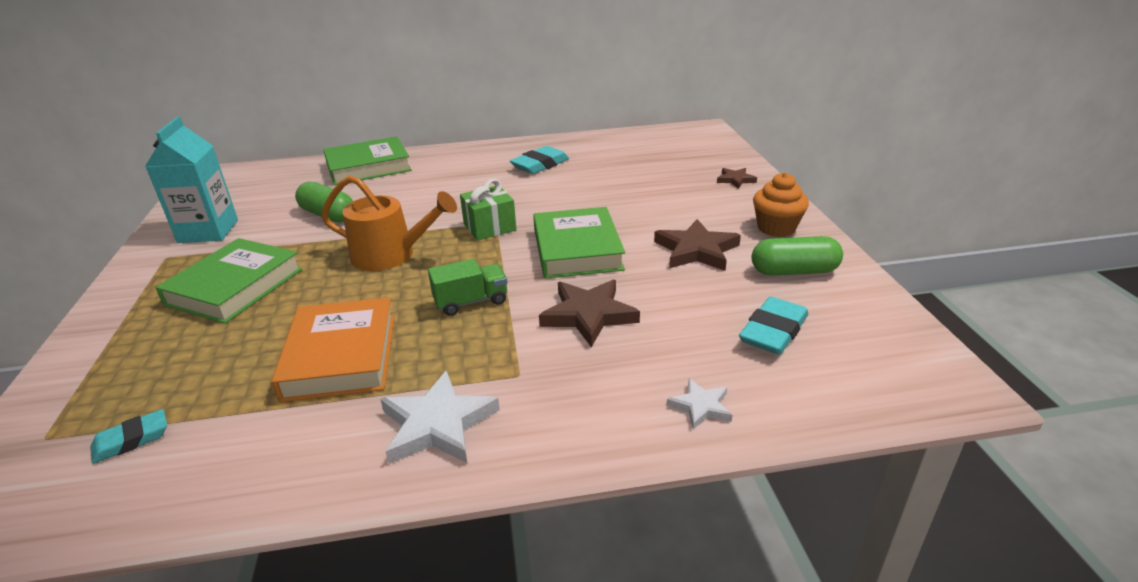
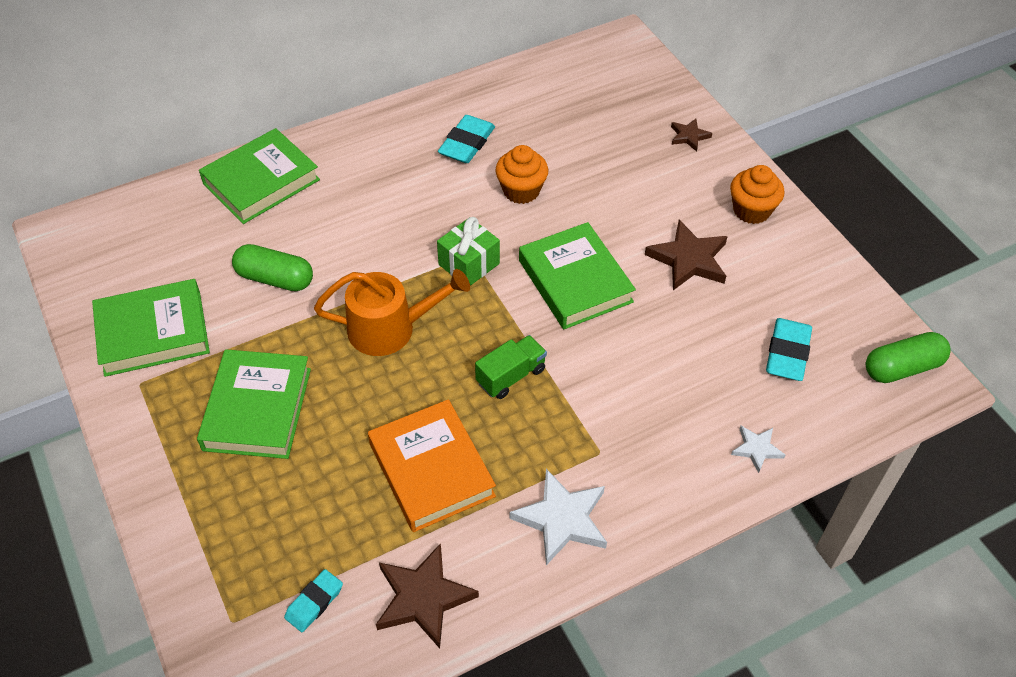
camera: 20 degrees left, 20 degrees up
turquoise carton [145,116,238,243] -> green book [92,279,210,377]
brown star [539,280,640,347] -> brown star moved to [376,543,479,648]
green capsule [752,236,843,276] -> green capsule moved to [866,332,951,383]
none -> orange cupcake [495,145,548,204]

